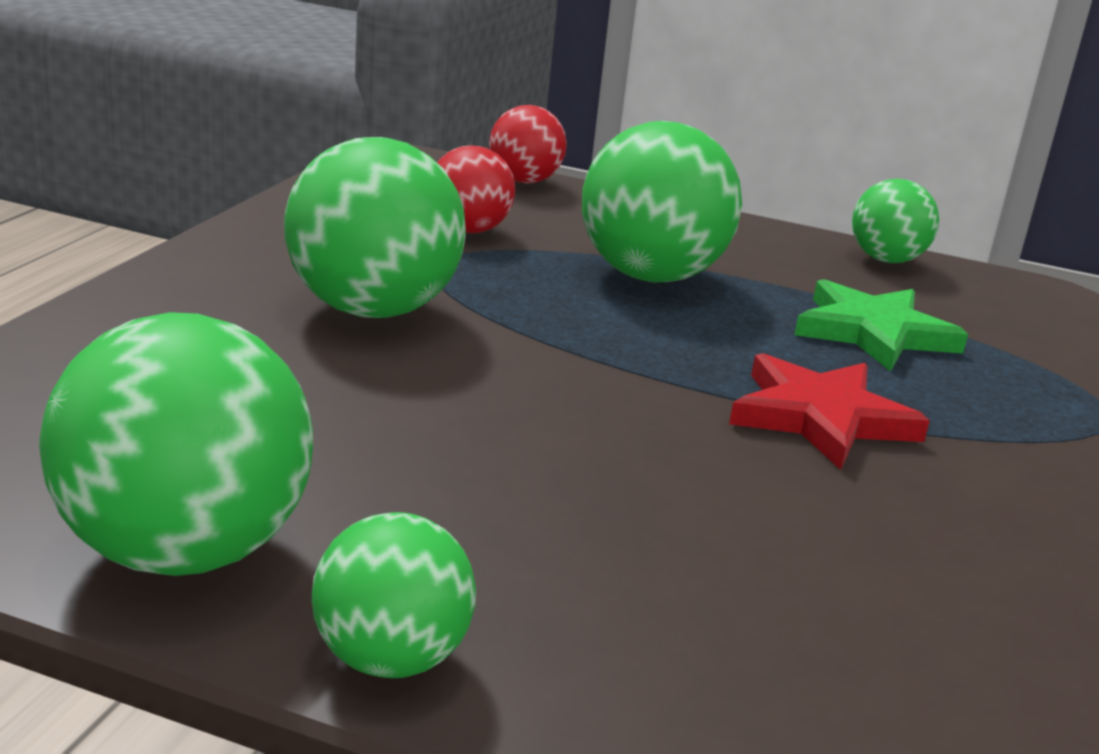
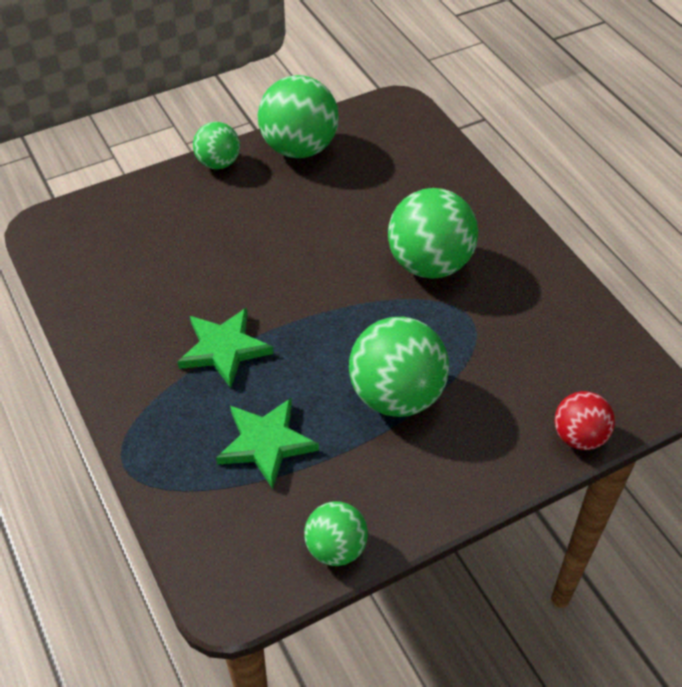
camera: 135 degrees right, 25 degrees up
red ball [437,145,515,233] -> none
red star [729,353,930,470] -> green star [177,308,273,388]

